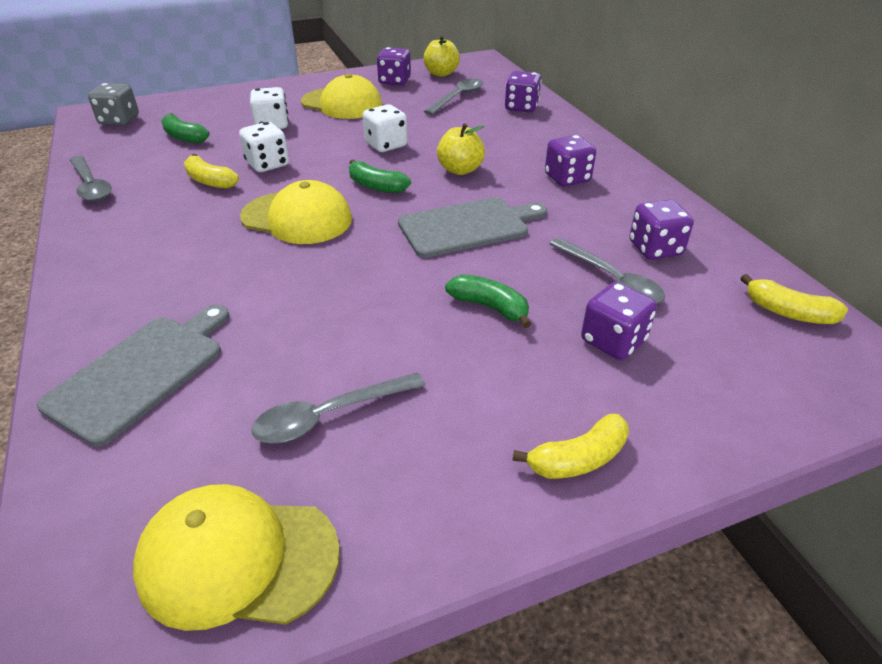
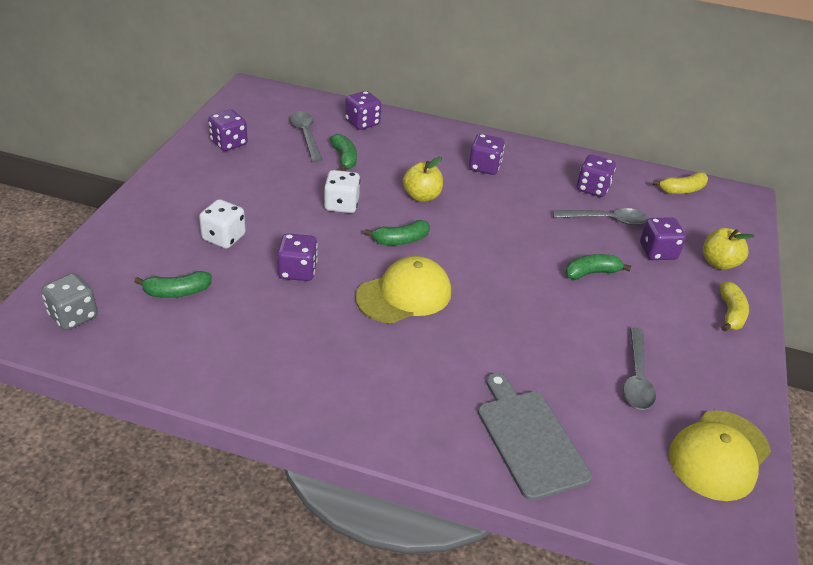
camera: 55 degrees left, 0 degrees up
grey spoon [70,156,112,201] -> none
yellow banana [184,154,239,189] -> none
white dice [239,122,289,172] -> purple dice [277,233,318,281]
yellow cap [301,74,382,119] -> none
grey cutting board [398,197,547,258] -> none
yellow apple [423,36,460,77] -> yellow apple moved to [703,228,755,270]
none -> green banana [330,134,357,171]

